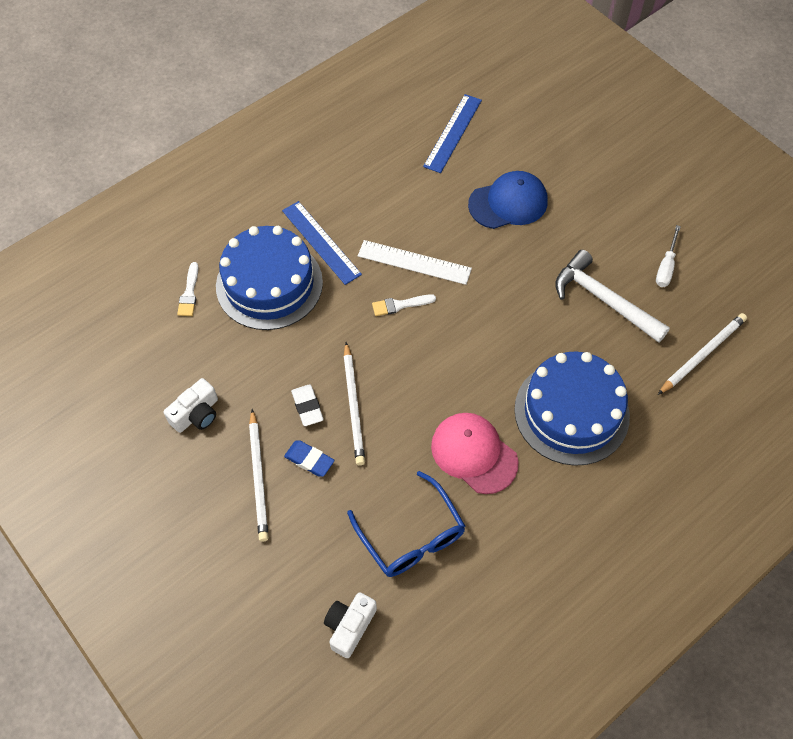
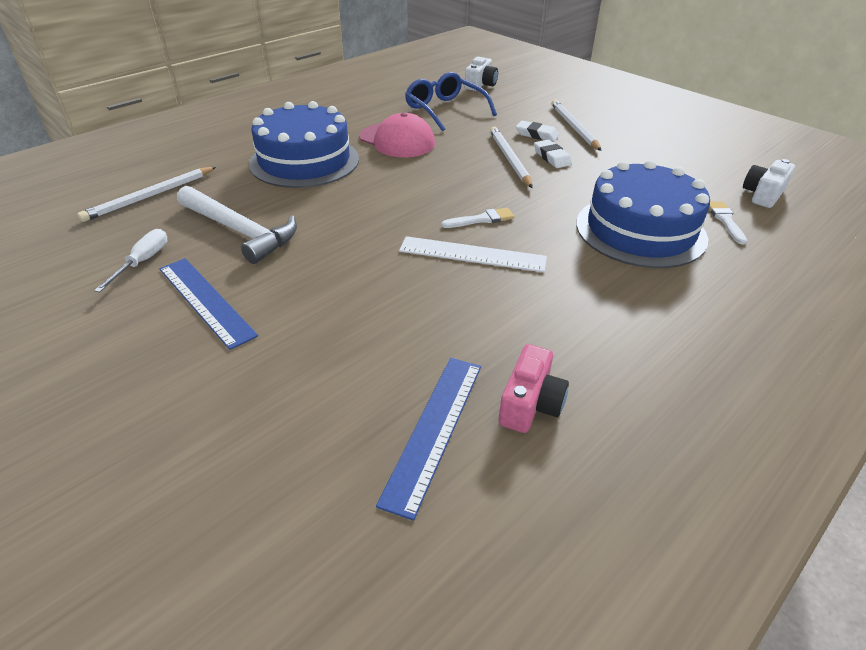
camera: 175 degrees right, 20 degrees down
white camera [164,378,218,433] -> white camera moved to [743,159,795,208]
blue ruler [282,201,362,285] -> blue ruler moved to [159,258,258,350]
blue eraser [284,440,335,477] -> white eraser [516,121,559,142]
blue cap [468,171,548,229] -> none
none -> pink camera [498,344,569,433]

